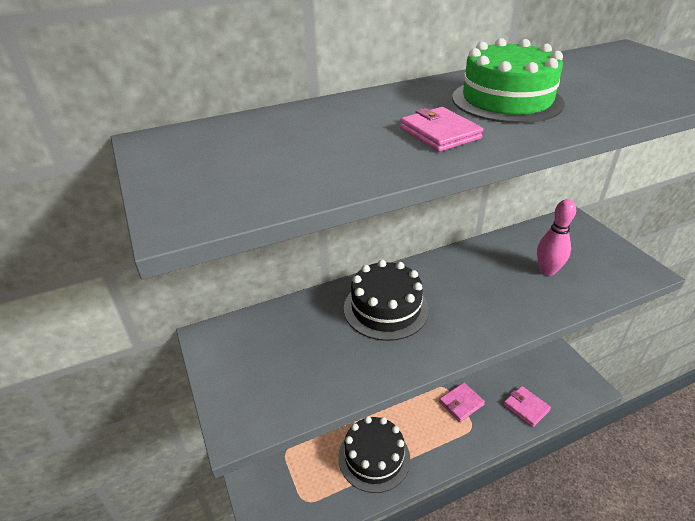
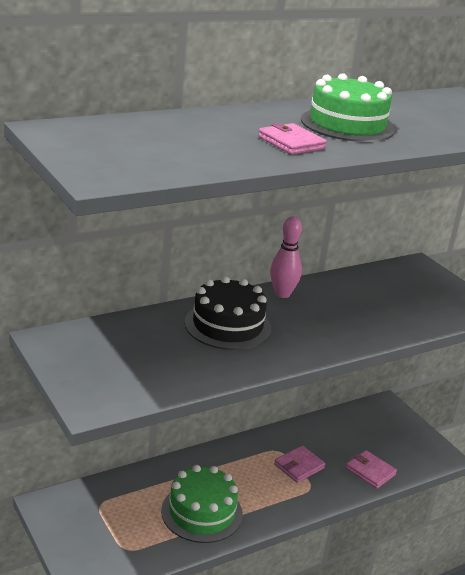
camera: 10 degrees left, 10 degrees down
black cake [338,416,410,493] -> green cake [161,465,243,543]
pink bowling pin [537,199,576,276] -> pink bowling pin moved to [270,216,302,298]

